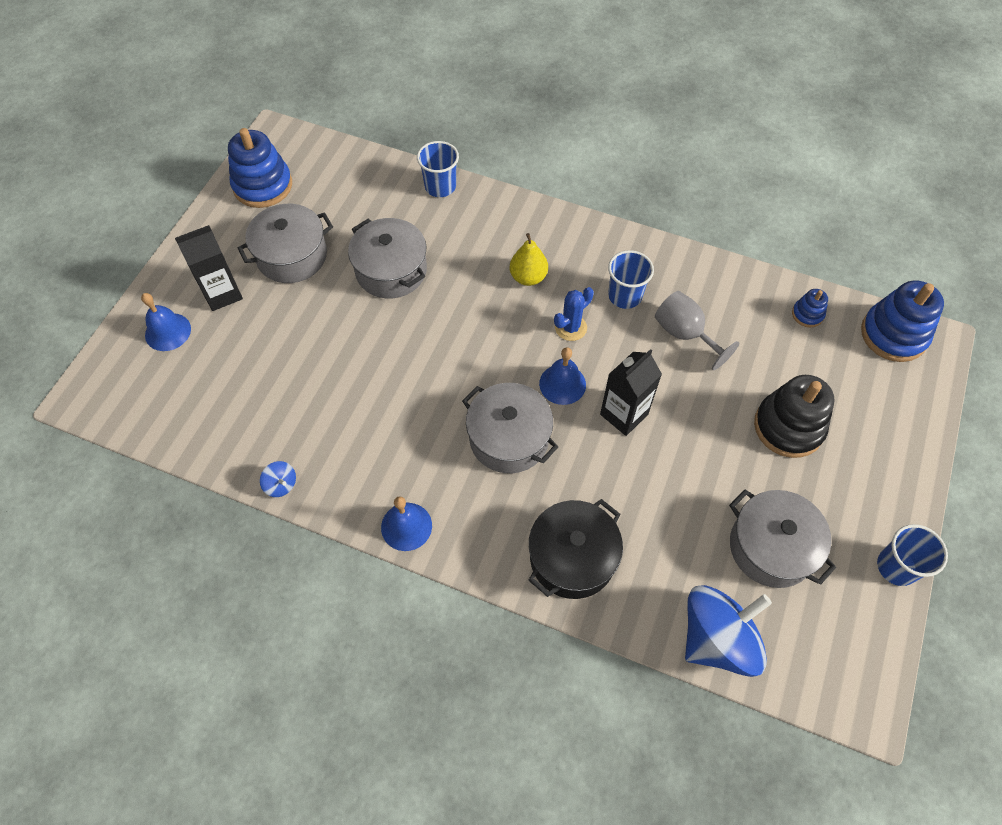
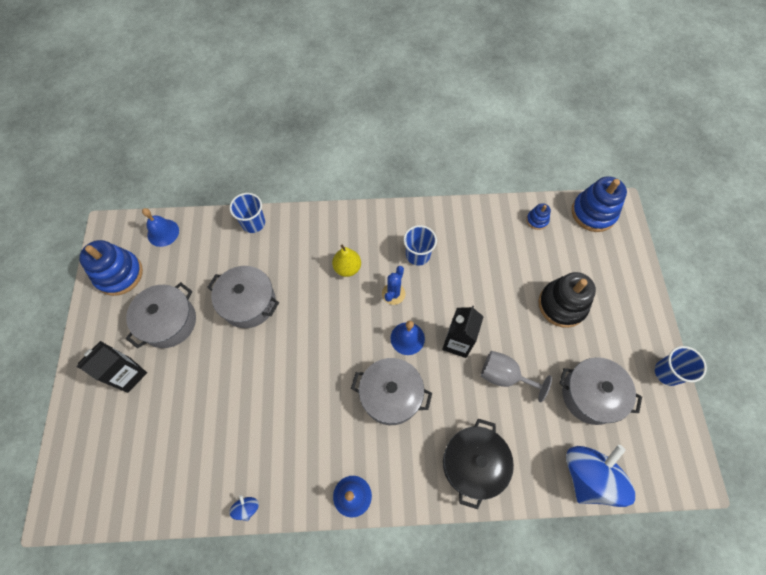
camera: 25 degrees left, 5 degrees up
blue bell [141,293,191,351] -> blue bell moved to [142,208,179,247]
blue spinning top [260,461,296,497] -> blue spinning top turned 120 degrees counterclockwise [229,495,259,521]
grey goblet [655,291,740,370] -> grey goblet moved to [481,351,552,402]

